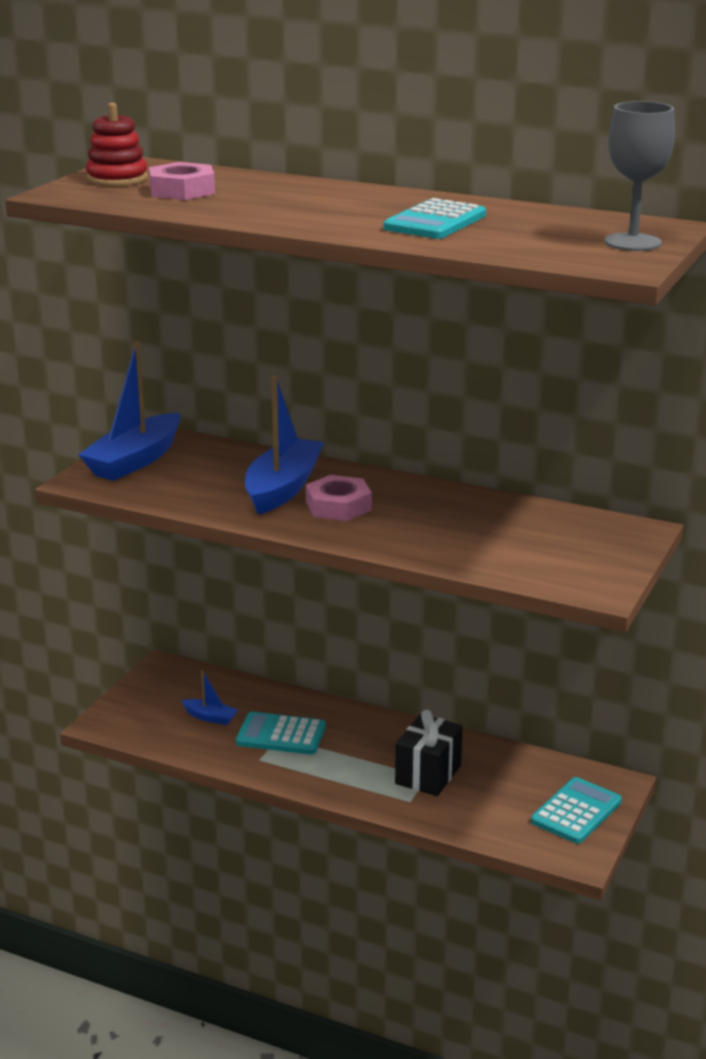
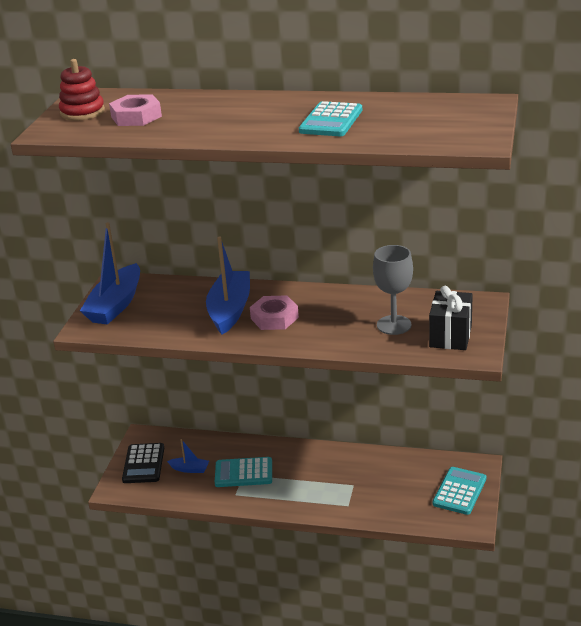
camera: 10 degrees left, 5 degrees up
black gift [395,710,463,796] -> black gift moved to [429,286,473,350]
grey goblet [604,101,675,251] -> grey goblet moved to [373,245,413,335]
none -> black calculator [122,443,164,483]

